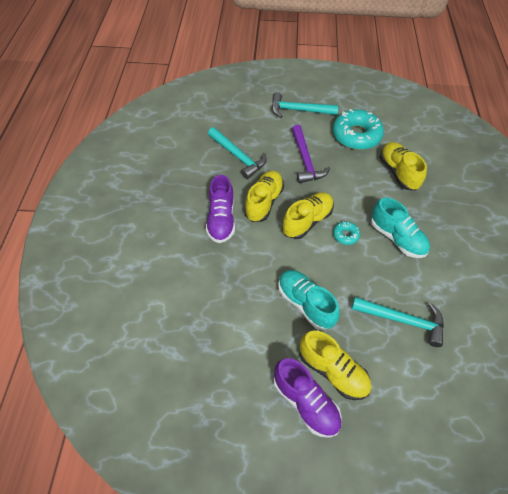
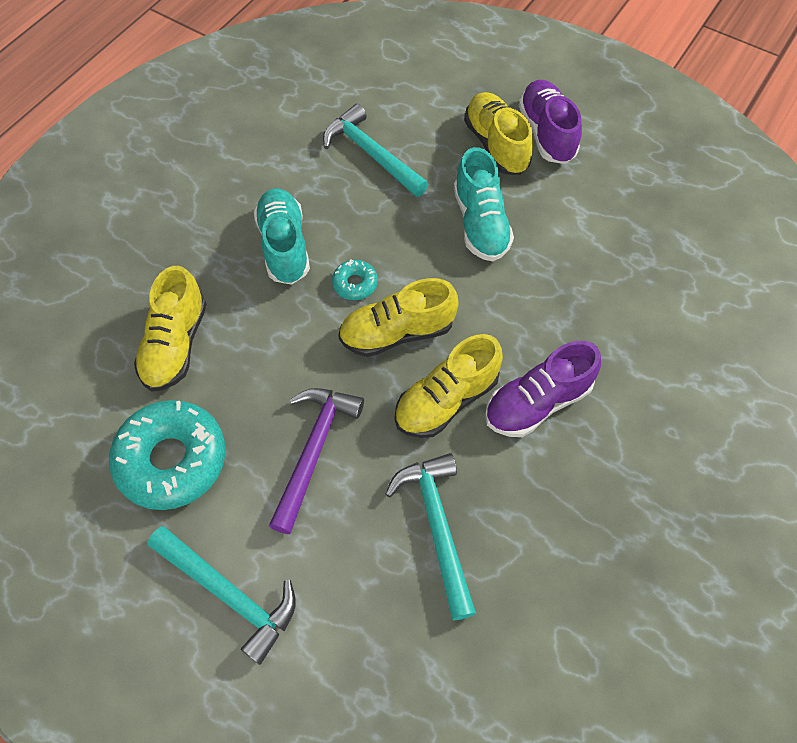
camera: 150 degrees left, 5 degrees up
purple shoe [206,175,235,243] -> purple shoe turned 150 degrees counterclockwise [485,341,601,437]

